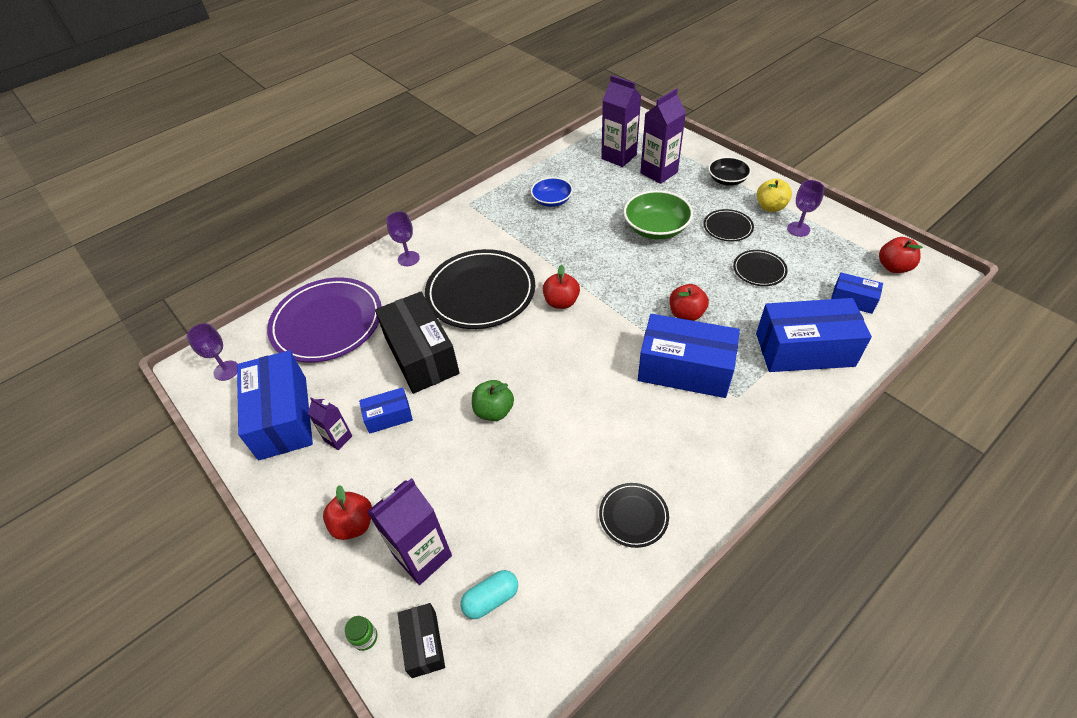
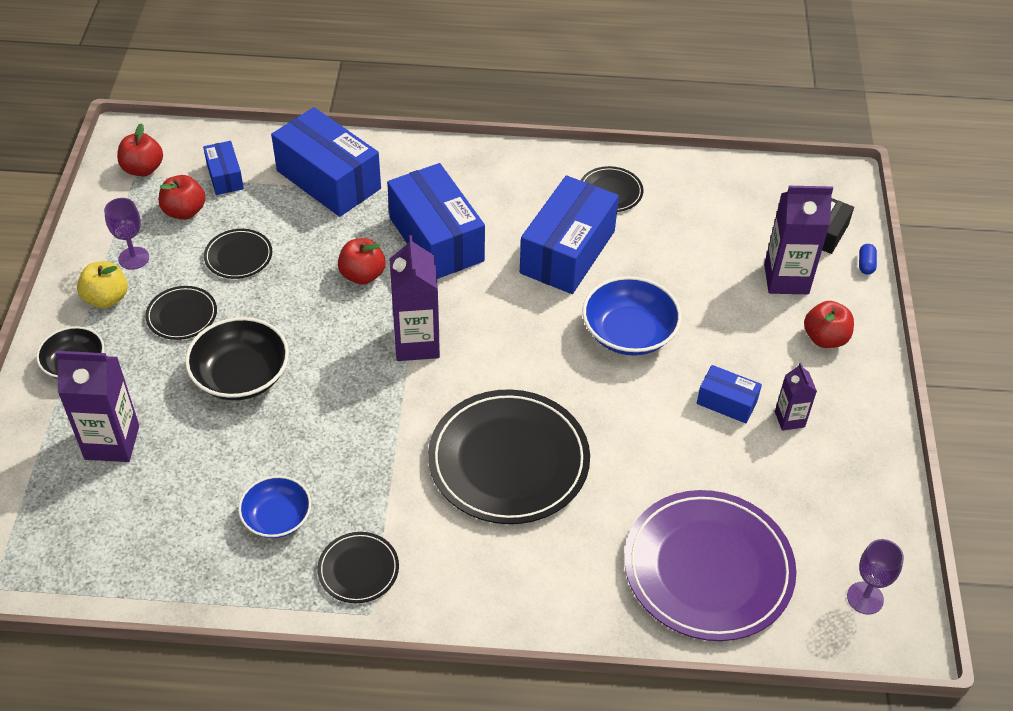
camera: 140 degrees left, 0 degrees up
blue box [237,350,313,460] -> blue box moved to [520,175,619,294]
green jar [344,616,377,651] -> blue capsule [859,244,877,275]
black box [375,292,460,394] -> none
purple goblet [386,211,420,266] -> none
turquoise capsule [460,570,518,619] -> none
green apple [472,380,514,421] -> blue bowl [582,276,681,356]
red apple [543,264,580,309] -> red apple moved to [159,175,205,220]
purple carton [601,75,641,167] -> purple carton moved to [390,235,440,361]
green bowl [624,190,693,240] -> black bowl [185,317,289,400]
none -> black plate [317,532,399,603]

